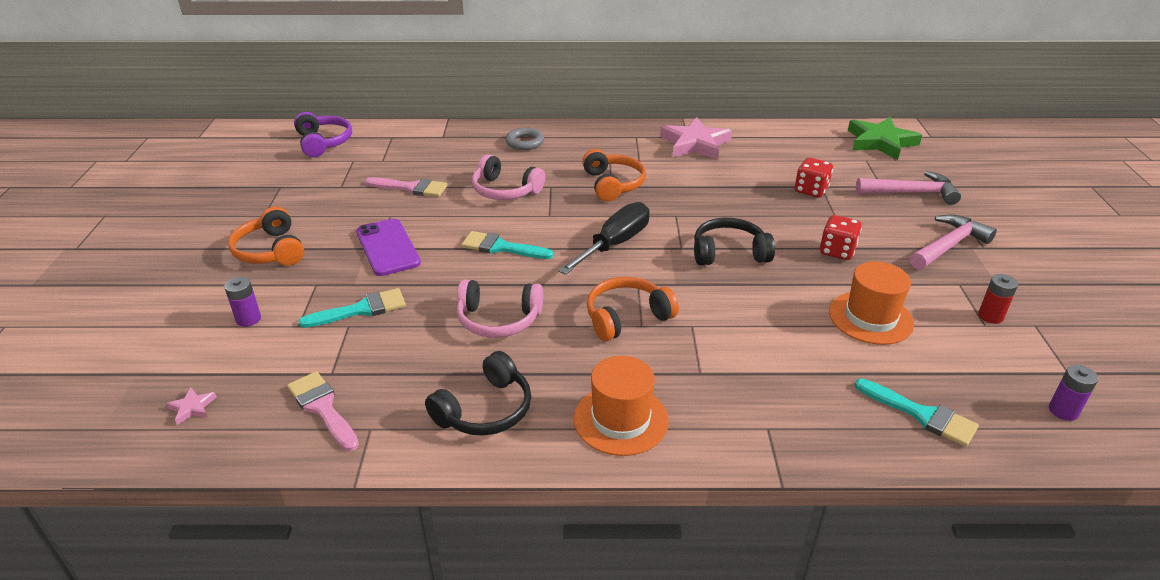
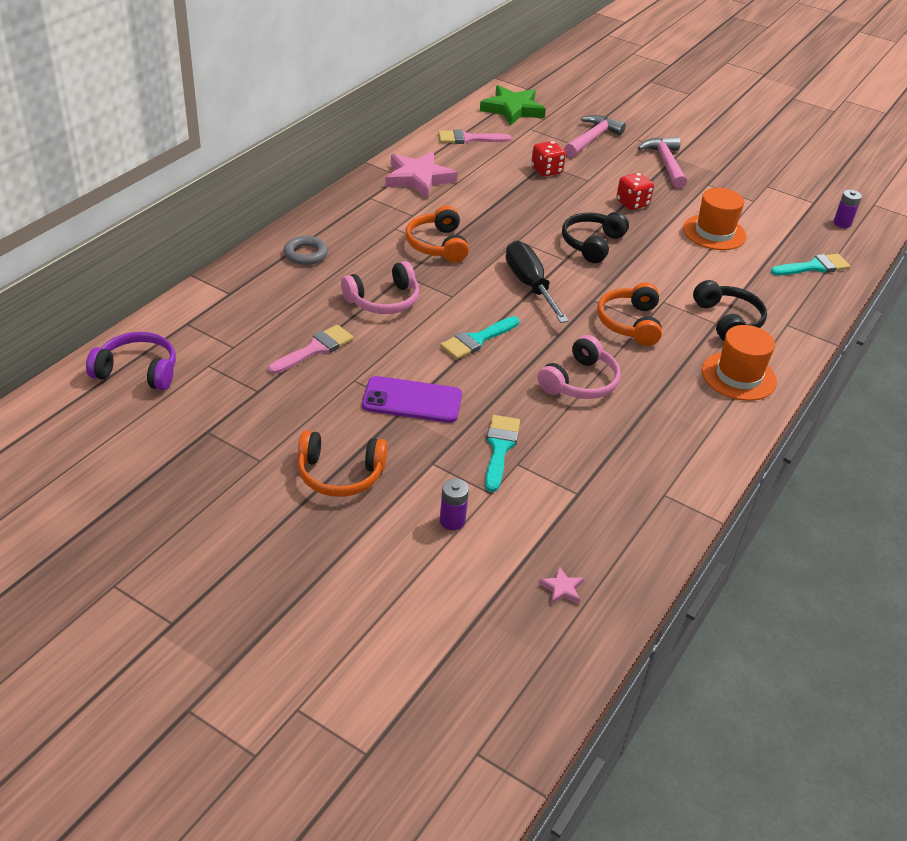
camera: 60 degrees left, 5 degrees up
pink brush [287,371,359,451] -> pink brush moved to [438,129,512,144]
black headphones [425,351,531,436] -> black headphones moved to [693,280,767,341]
orange headphones [582,149,646,202] -> orange headphones turned 120 degrees counterclockwise [406,206,469,263]
red battery [978,274,1018,324] -> none

